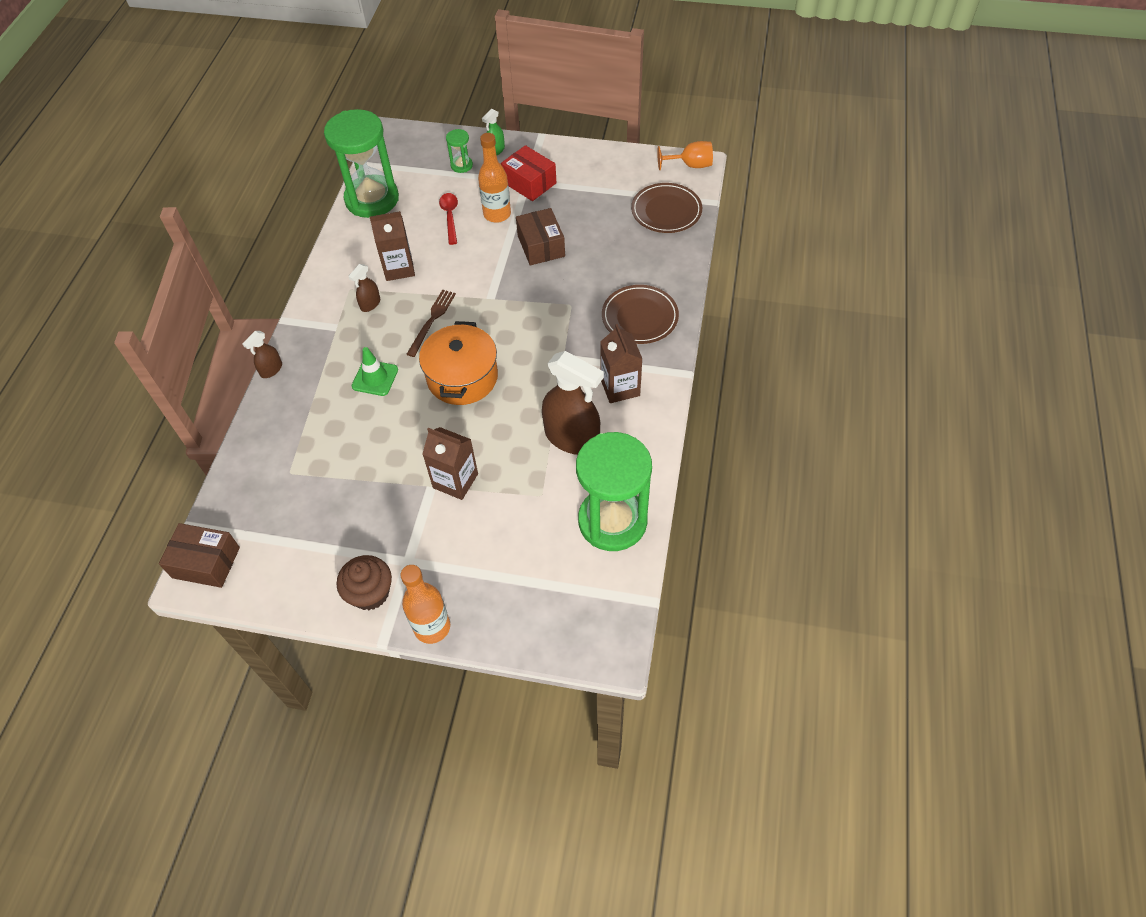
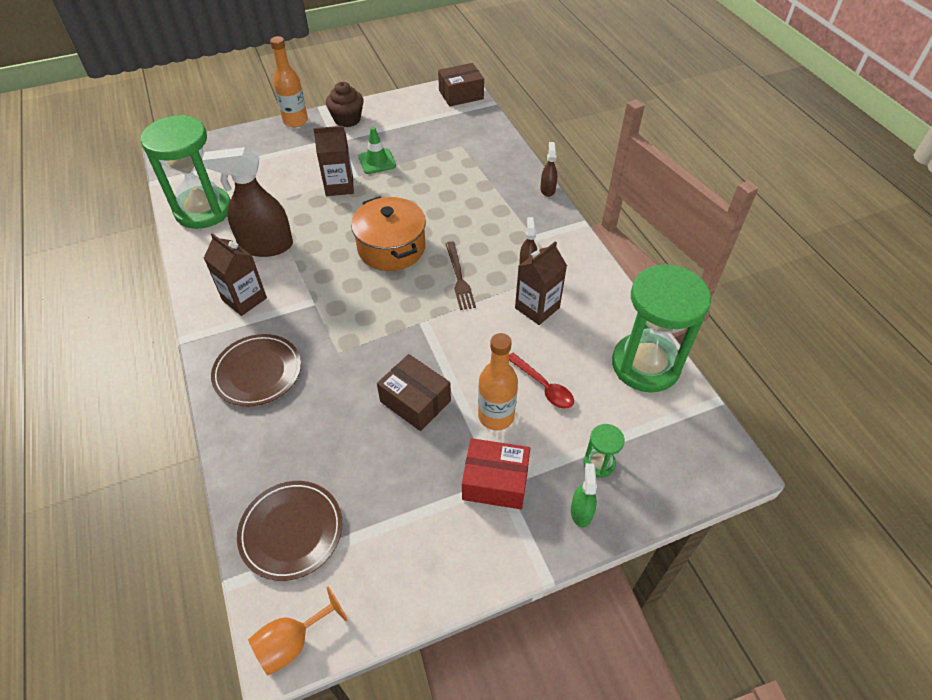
camera: 145 degrees right, 5 degrees down
green traffic cone [352,347,398,396] -> green traffic cone moved to [358,127,396,174]

